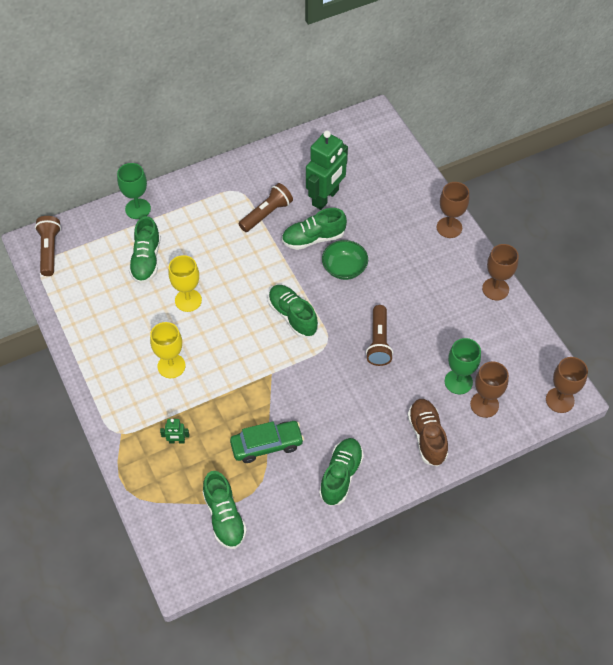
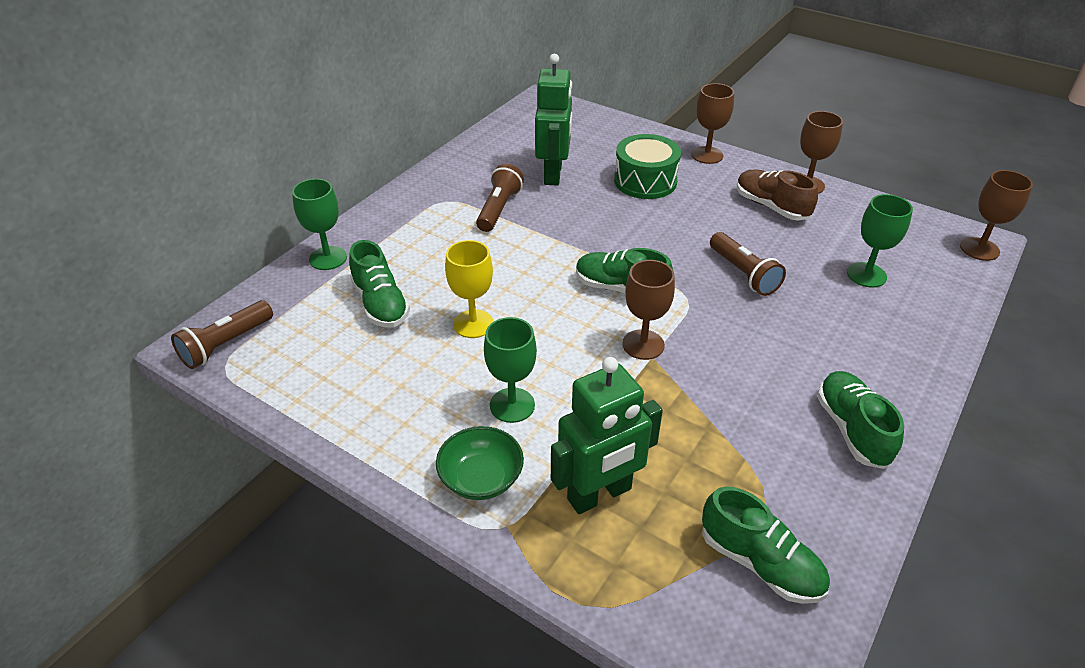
camera: 30 degrees left, 15 degrees down
brown flashlight [35,216,61,276] -> brown flashlight turned 105 degrees counterclockwise [171,300,273,369]
yellow goblet [150,322,186,378] -> green goblet [484,317,537,423]
green robot [160,419,189,444] -> green robot [551,357,663,514], size x2.37
green car [230,421,304,463] -> none
green shoe [282,208,347,250] -> none
green bowl [322,240,368,280] -> green bowl moved to [436,426,524,500]
brown shoe [408,399,448,466] -> brown shoe moved to [737,170,818,221]
brown goblet [470,361,509,418] -> brown goblet moved to [622,260,675,360]
none -> green drum [614,134,681,199]

